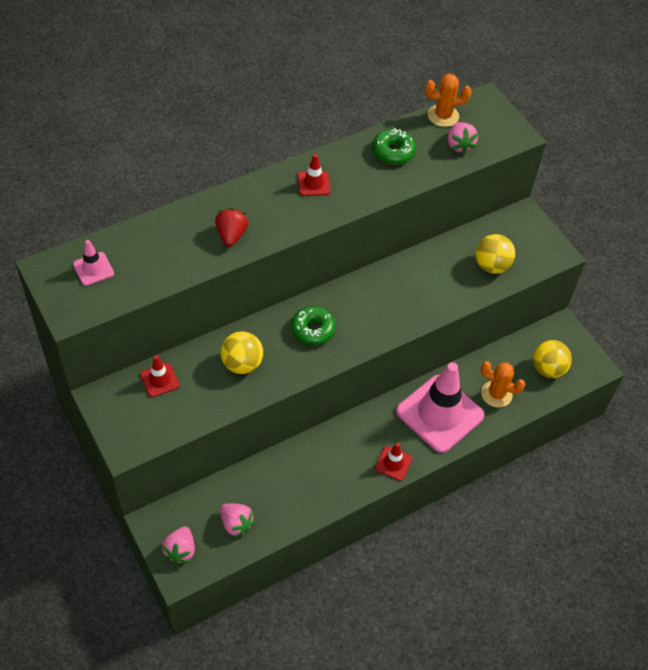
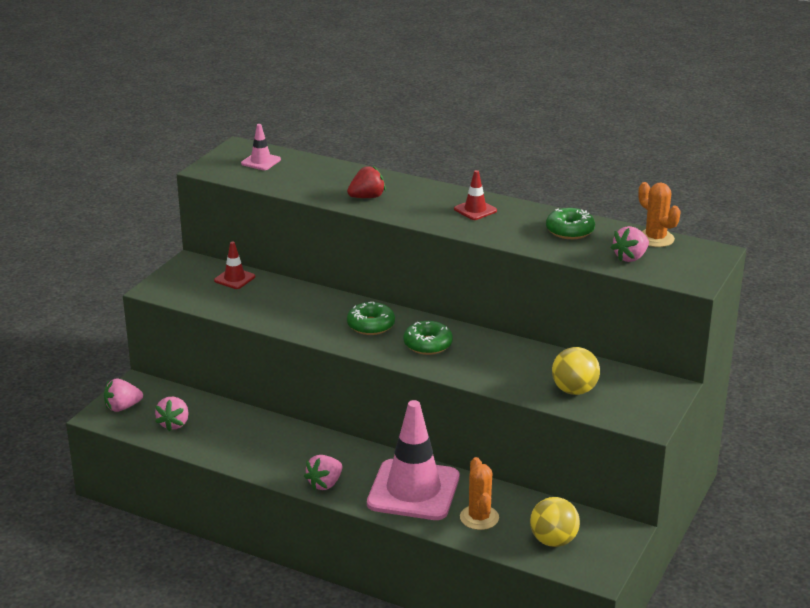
camera: 60 degrees right, 25 degrees down
yellow ball [220,331,263,374] -> none
red traffic cone [375,443,412,481] -> pink strawberry [304,455,342,490]
none -> green donut [403,321,453,355]

